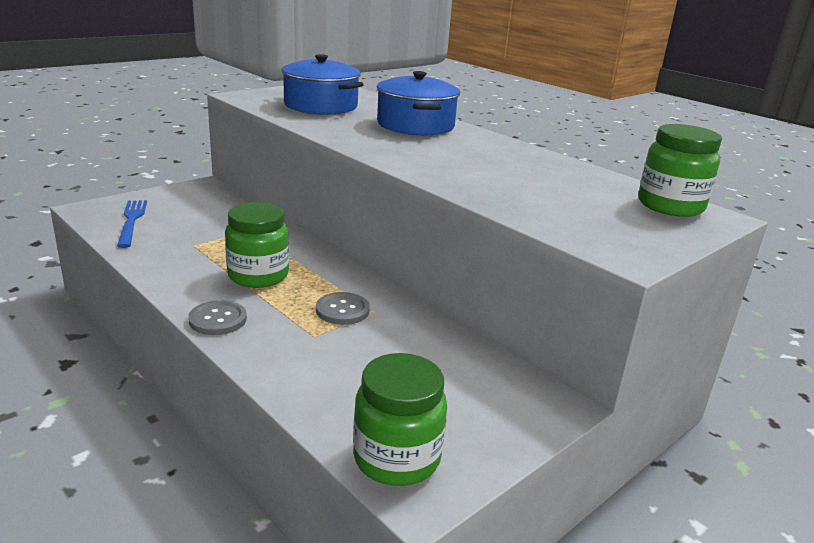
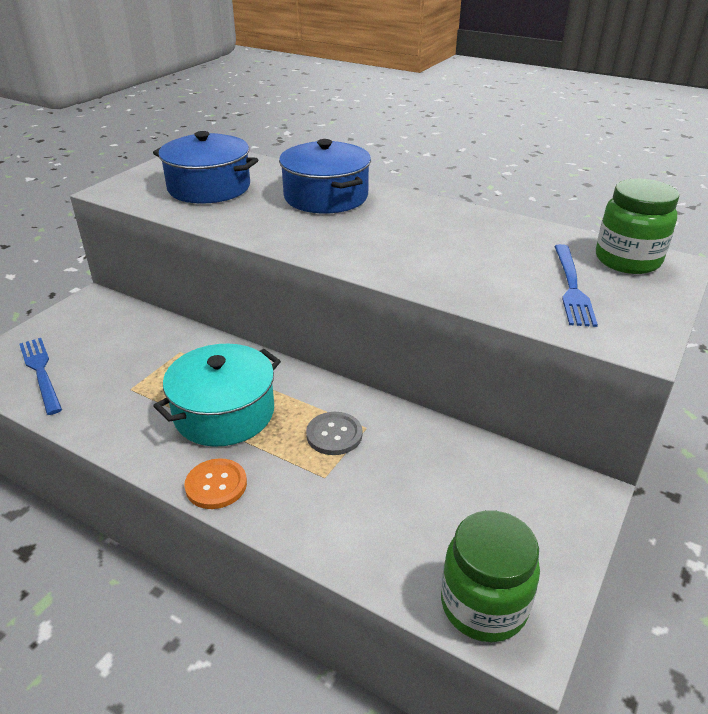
camera: 15 degrees left, 10 degrees up
grey button [188,300,247,335] -> orange button [184,458,247,509]
green jar [225,202,289,288] -> turquoise pot [153,344,281,447]
none -> blue fork [554,244,598,327]

